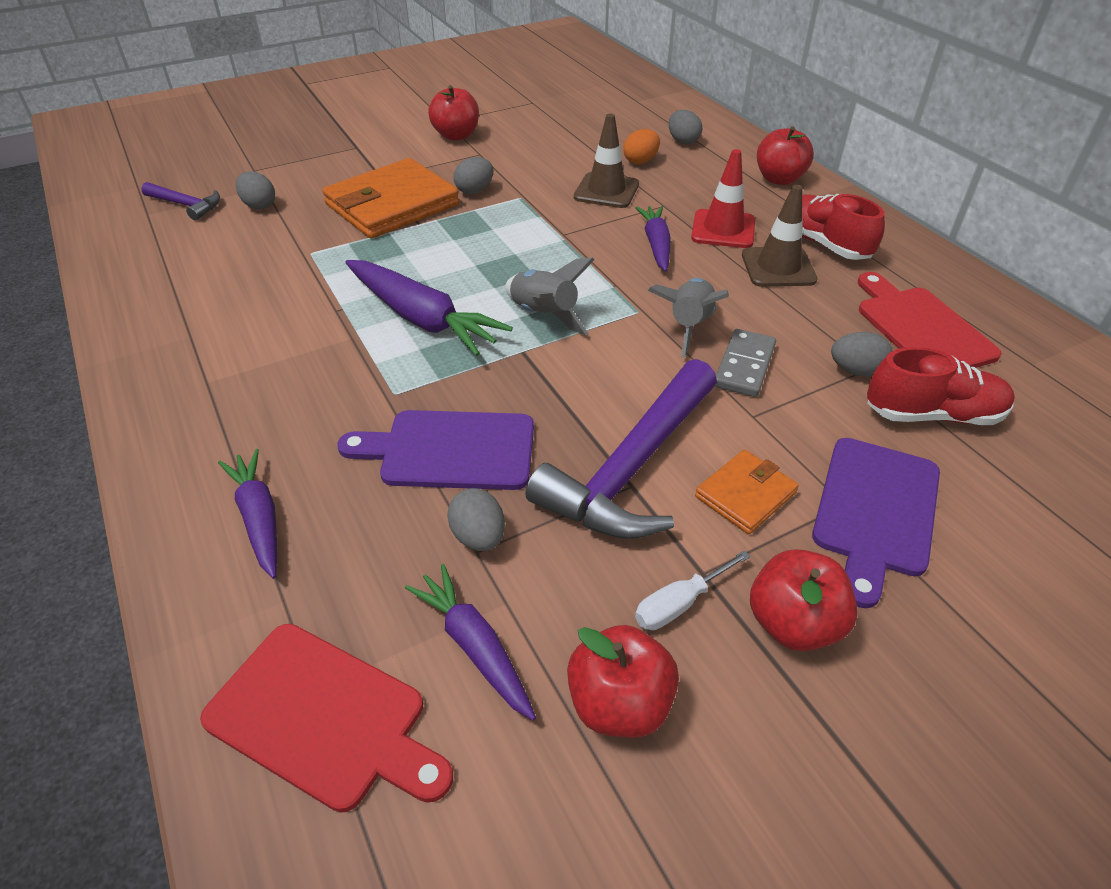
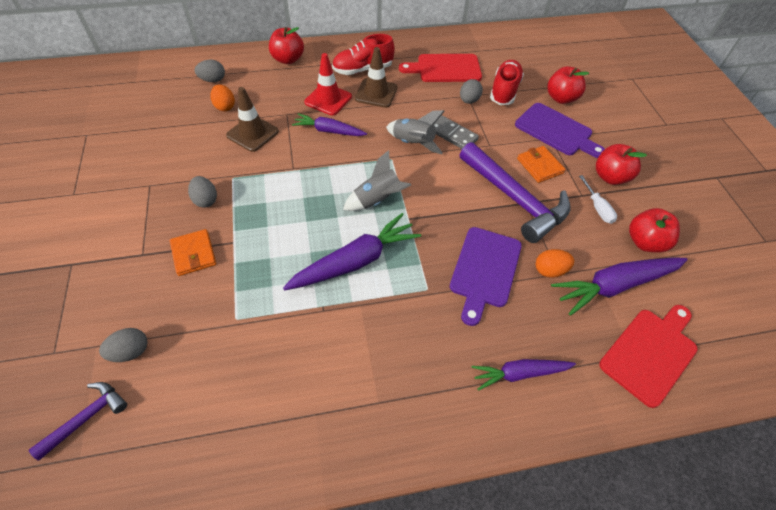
camera: 75 degrees left, 10 degrees up
orange wallet [322,158,460,239] -> orange wallet [170,229,216,276], size x0.50
purple carrot [405,564,536,720] -> purple carrot [551,257,688,316], size x1.59
red apple [428,85,479,140] -> red apple moved to [547,66,589,104]
grey egg [447,488,505,551] -> orange egg [536,249,574,278]

